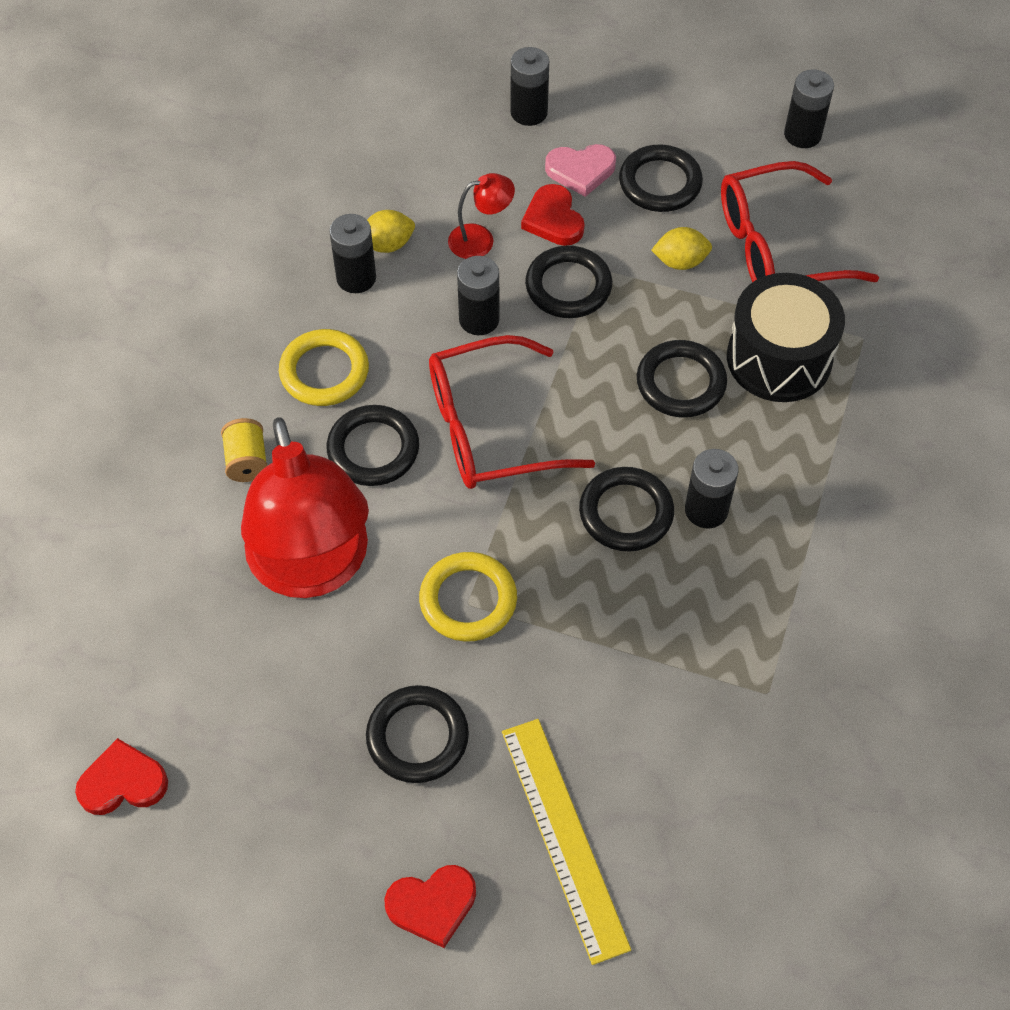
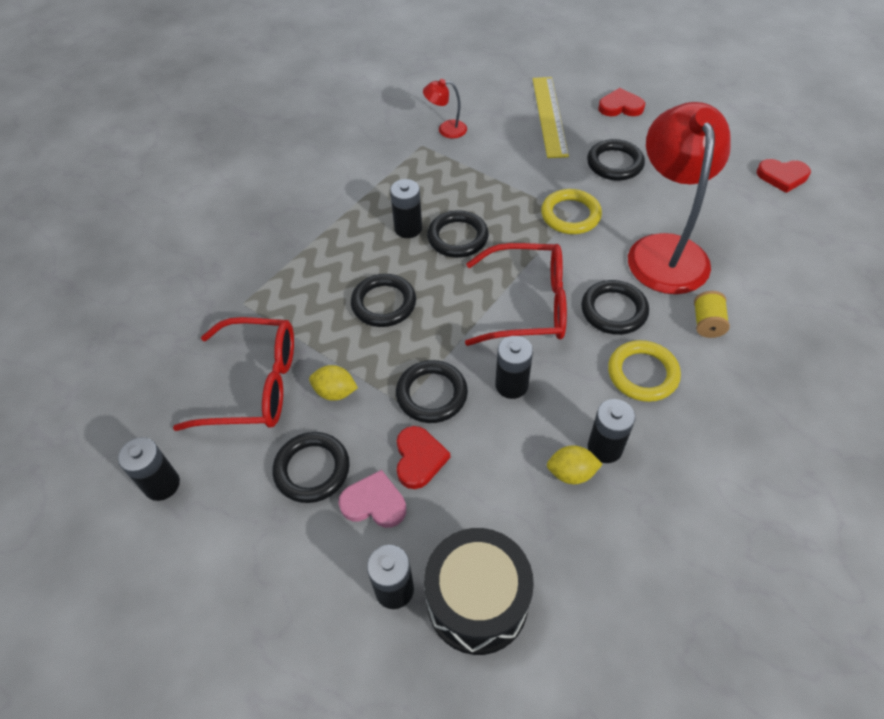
camera: 160 degrees left, 5 degrees down
red lamp [448,173,515,259] -> red lamp moved to [423,79,467,139]
black drum [727,273,845,402] -> black drum moved to [424,528,534,655]

